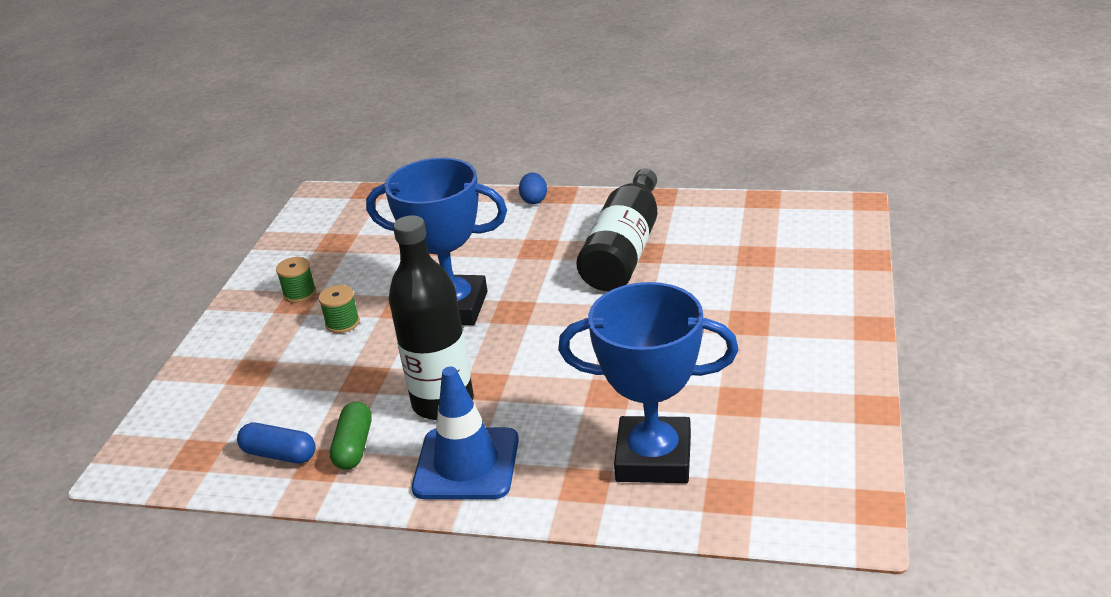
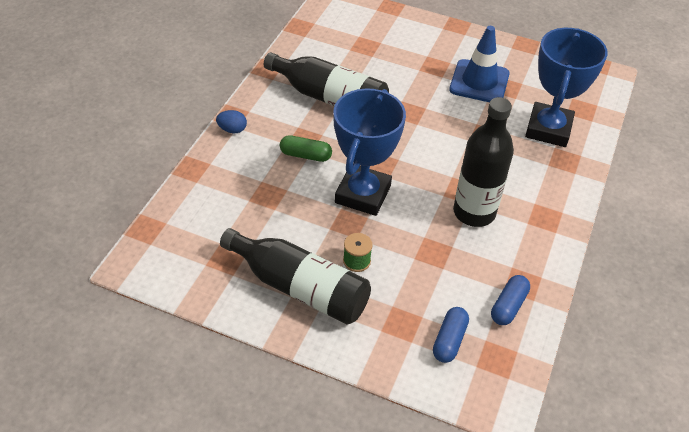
camera: 85 degrees left, 15 degrees up
green spool [276,257,316,303] -> black bottle [220,228,371,324]
green capsule [330,402,372,470] -> green capsule moved to [280,135,332,162]
blue traffic cone [412,367,519,499] -> blue traffic cone moved to [449,26,510,102]
none -> blue capsule [433,307,469,363]

